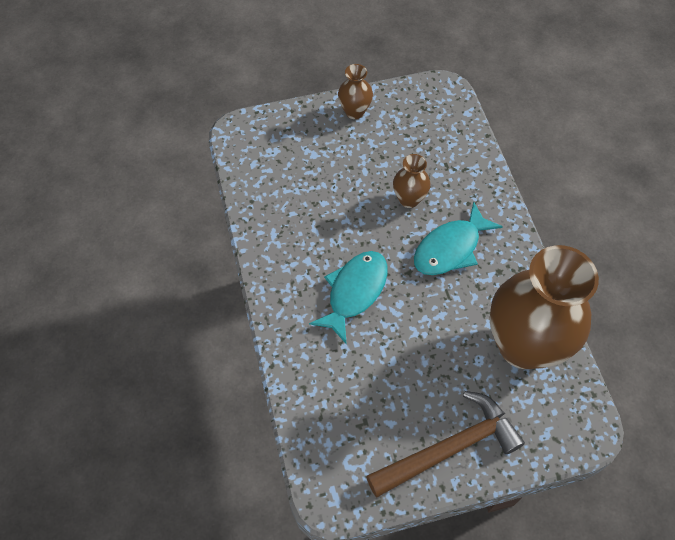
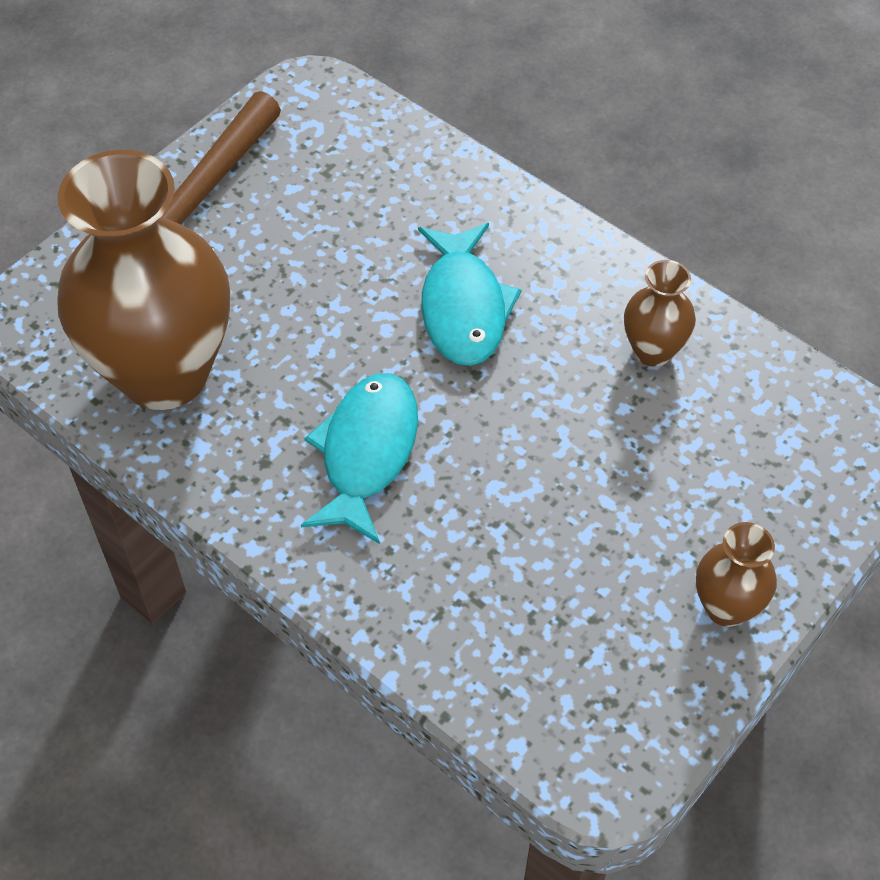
camera: 145 degrees right, 5 degrees down
brown vase [393,154,431,208] -> brown vase moved to [624,260,696,367]

